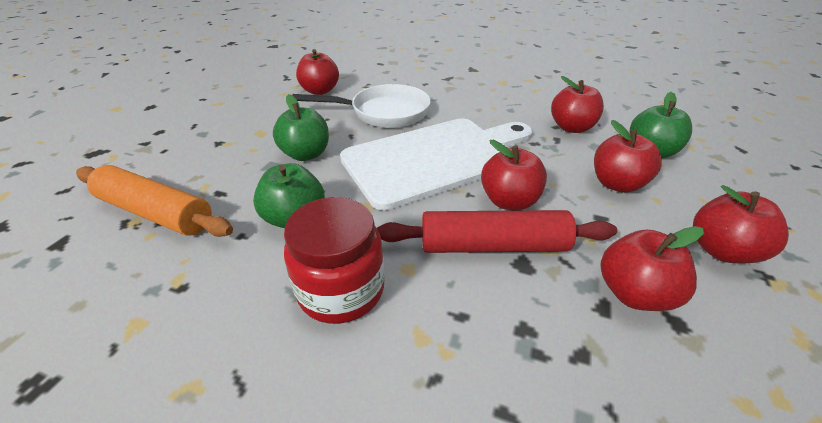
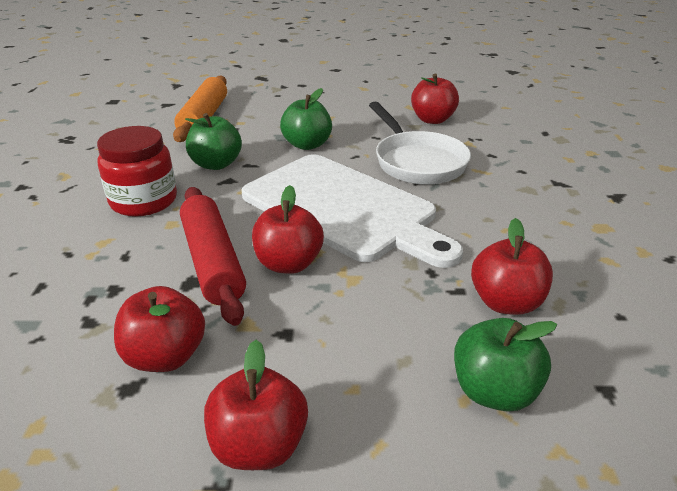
camera: 70 degrees right, 5 degrees down
red apple [594,120,662,193] -> none

